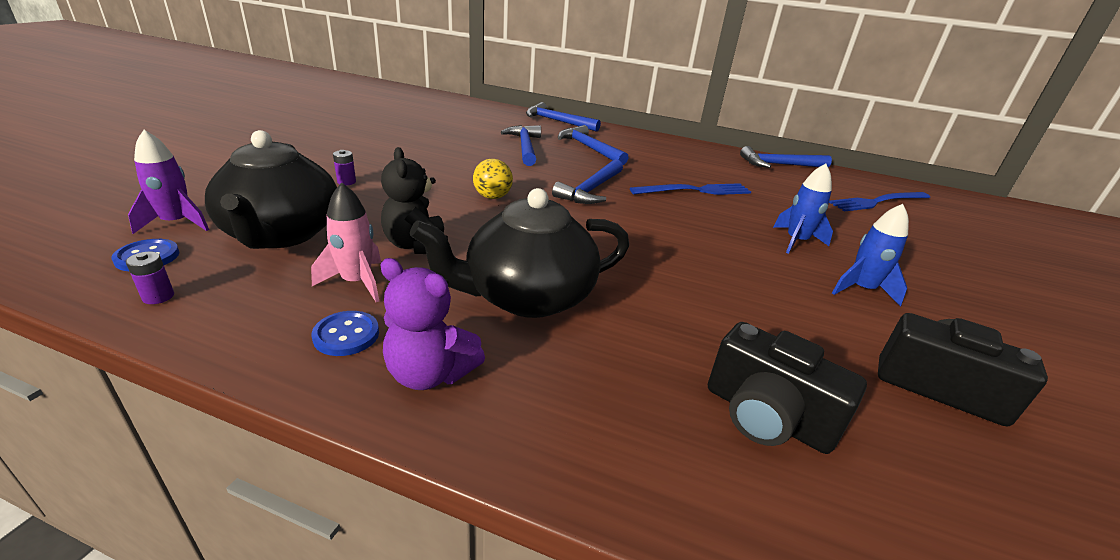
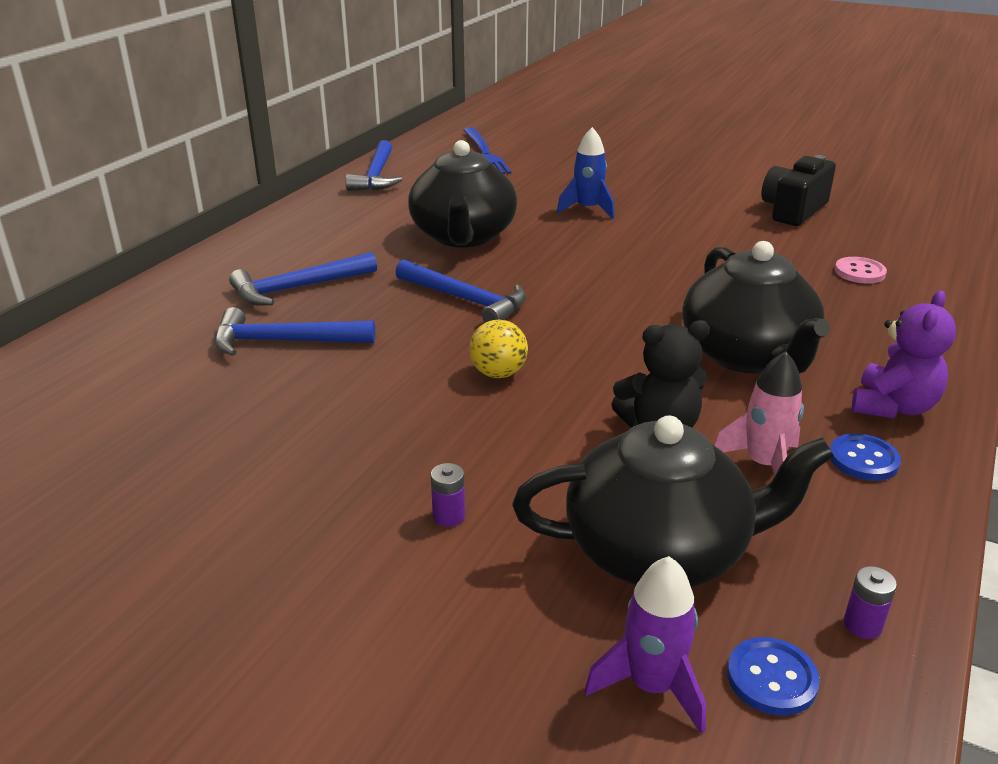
camera: 80 degrees left, 0 degrees up
blue hammer [526,102,601,132] -> none
blue fork [630,183,751,195] -> black teapot [408,140,517,248]
black camera [708,322,867,454] -> pink button [835,257,887,284]
blue rocket [832,204,909,306] -> none

